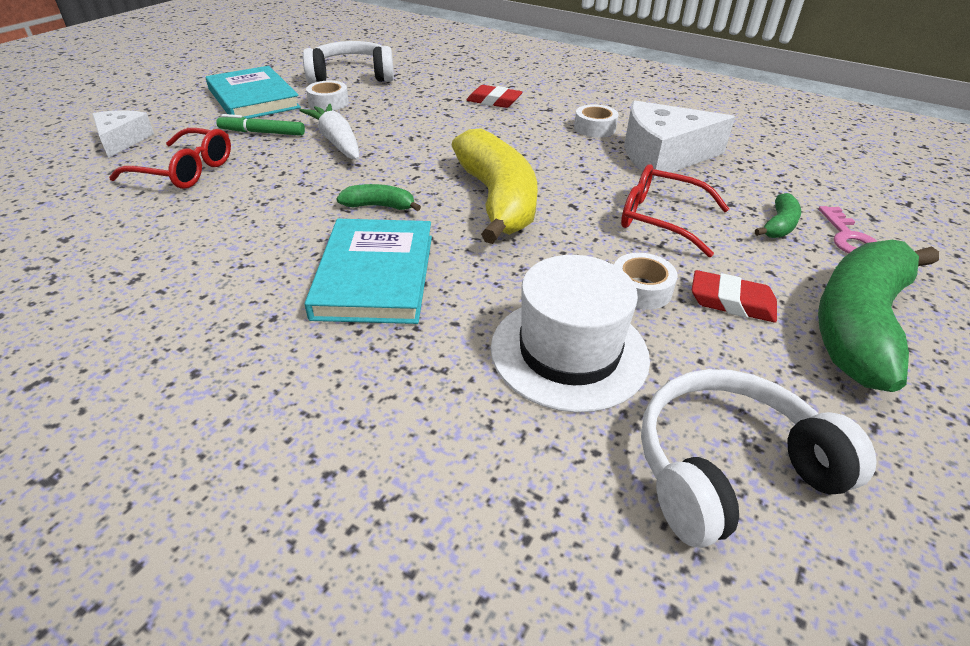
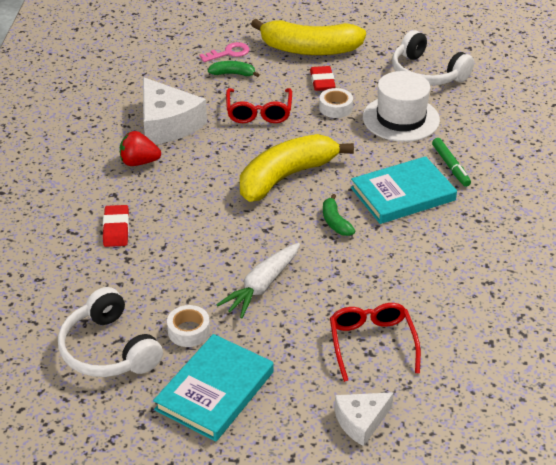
camera: 115 degrees left, 0 degrees up
green marker [216,114,305,136] -> green marker moved to [432,138,471,187]
white tape [574,104,619,138] -> red strawberry [120,131,161,166]
green banana [818,240,939,392] -> yellow banana [251,19,366,55]

